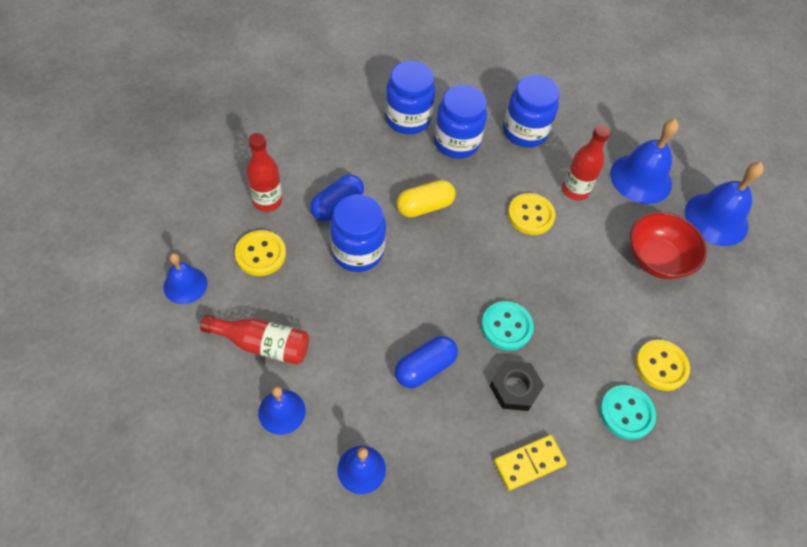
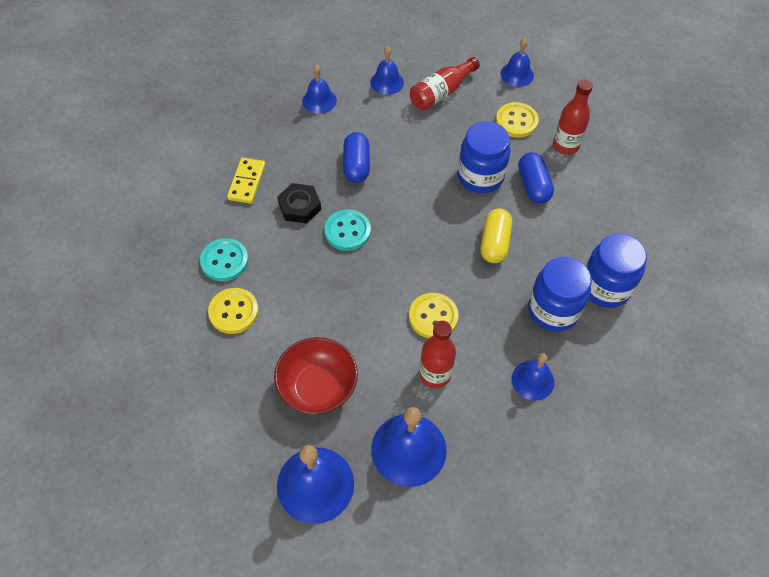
camera: 130 degrees right, 0 degrees up
blue jar [503,75,560,147] -> blue bell [512,353,554,401]

